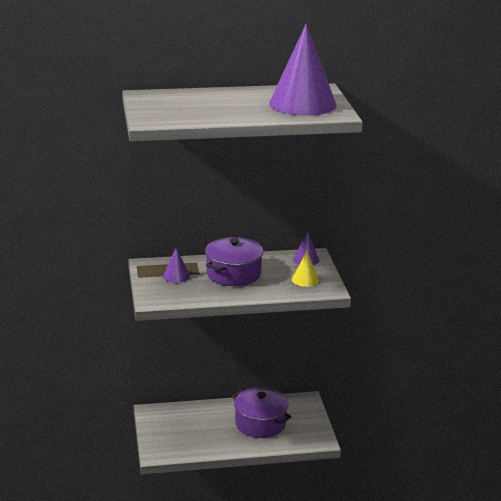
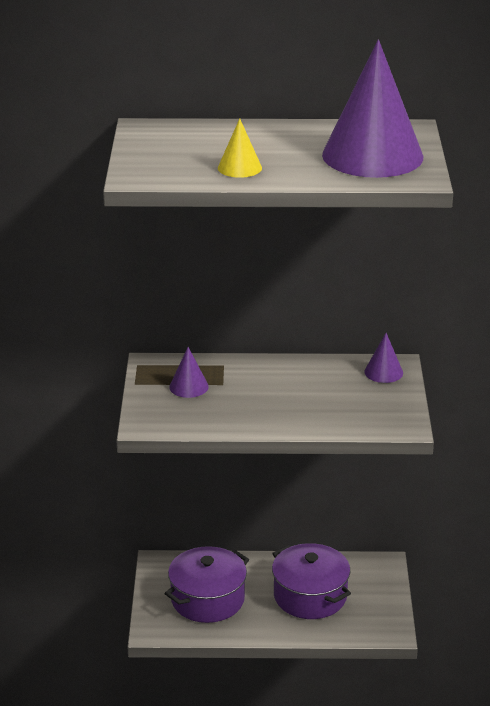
camera: 10 degrees right, 5 degrees up
purple pot [205,237,263,286] -> purple pot moved to [164,546,249,623]
yellow cone [292,251,319,287] -> yellow cone moved to [218,118,262,178]

